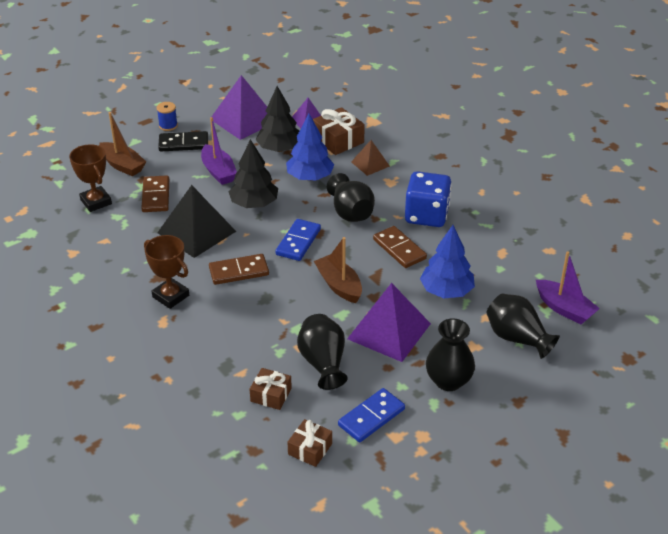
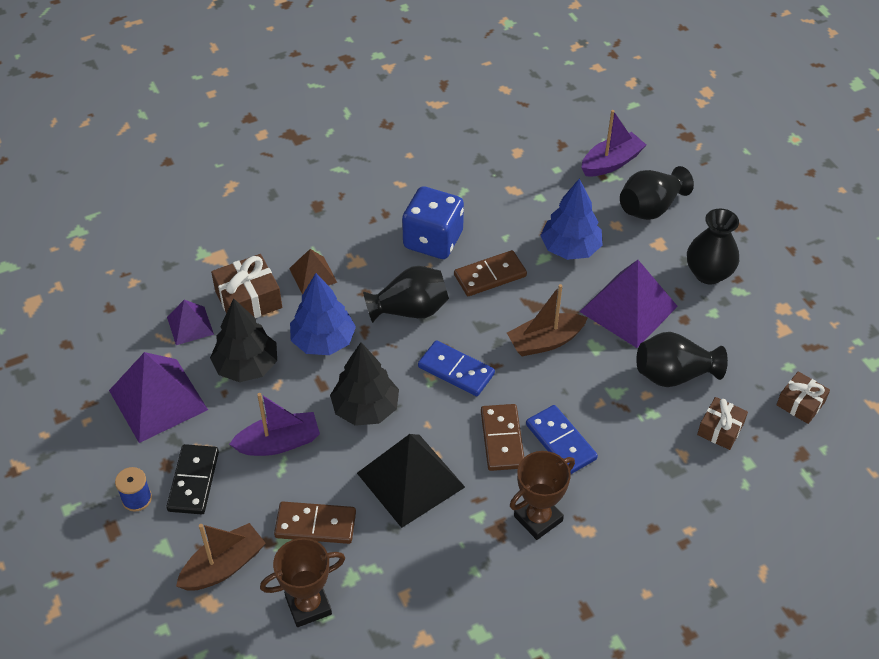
camera: 80 degrees left, 10 degrees up
blue domino [338,388,405,442] -> blue domino moved to [526,405,598,474]

